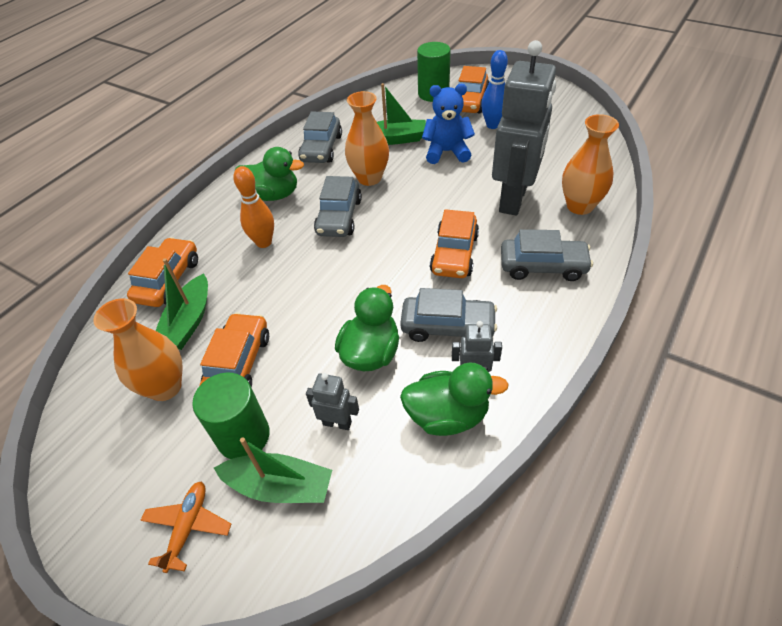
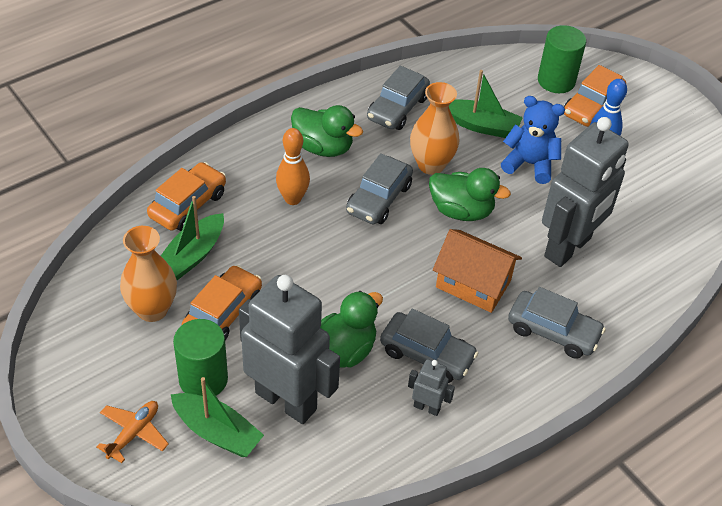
camera: 15 degrees right, 0 degrees up
grey robot [306,373,359,430] -> grey robot [239,275,340,424], size x2.39
green duck [400,362,509,436] -> green duck moved to [429,168,511,221]
orange car [430,209,479,278] -> orange house [433,229,522,313]
orange vase [562,114,619,215] -> none

